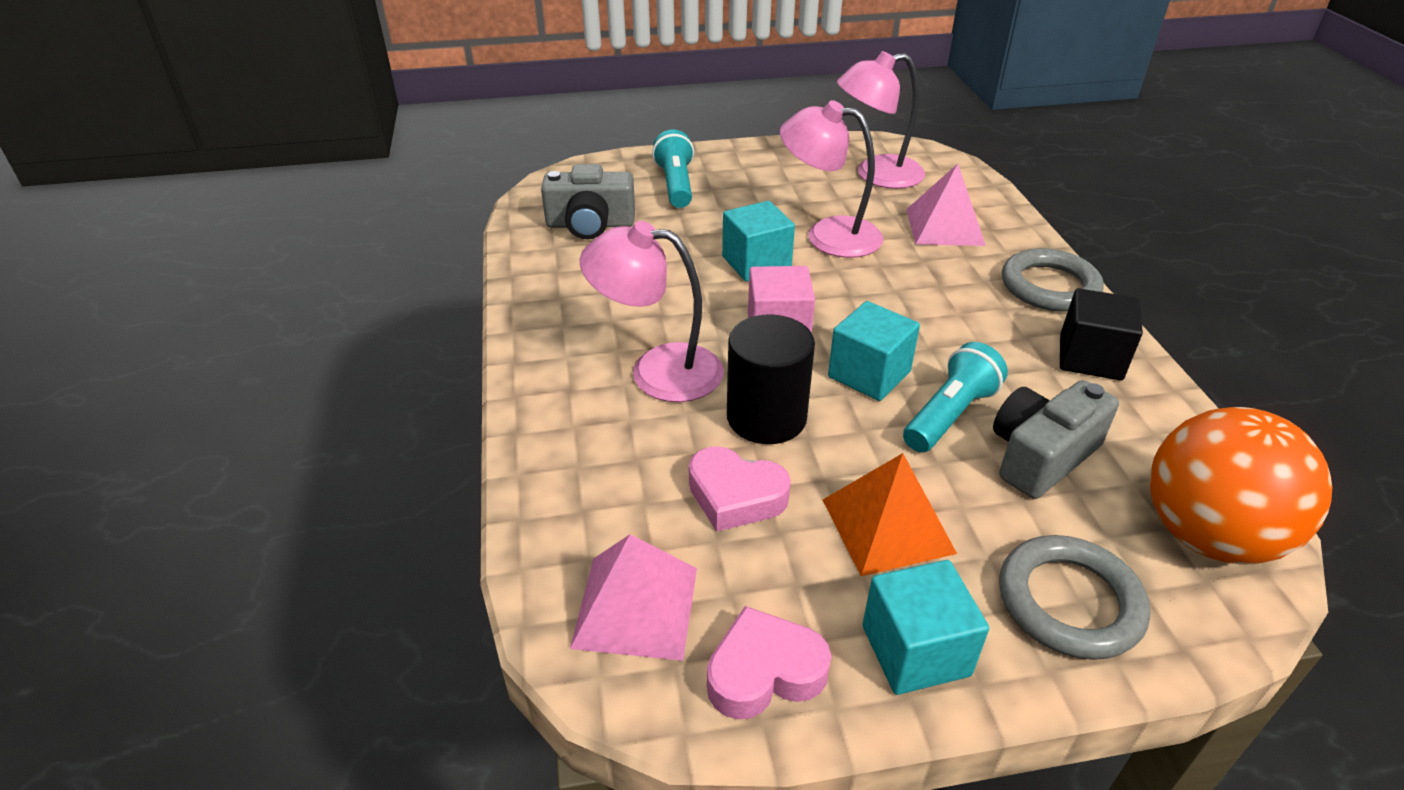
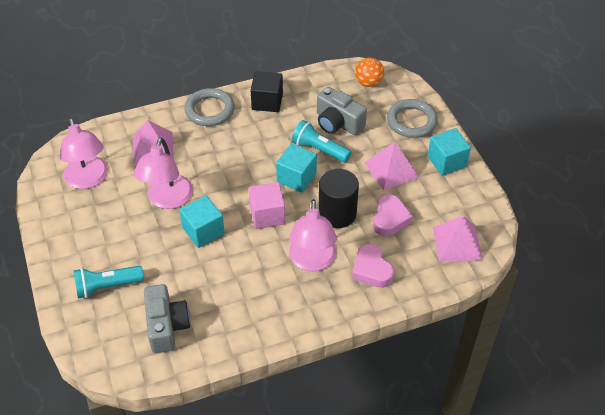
camera: 100 degrees left, 10 degrees up
pink heart [707,606,831,719] -> pink heart moved to [352,244,394,288]
orange pyramid [823,453,957,576] -> pink pyramid [365,142,419,191]
orange ball [1150,407,1332,565] -> orange ball [355,57,384,87], size x0.54

